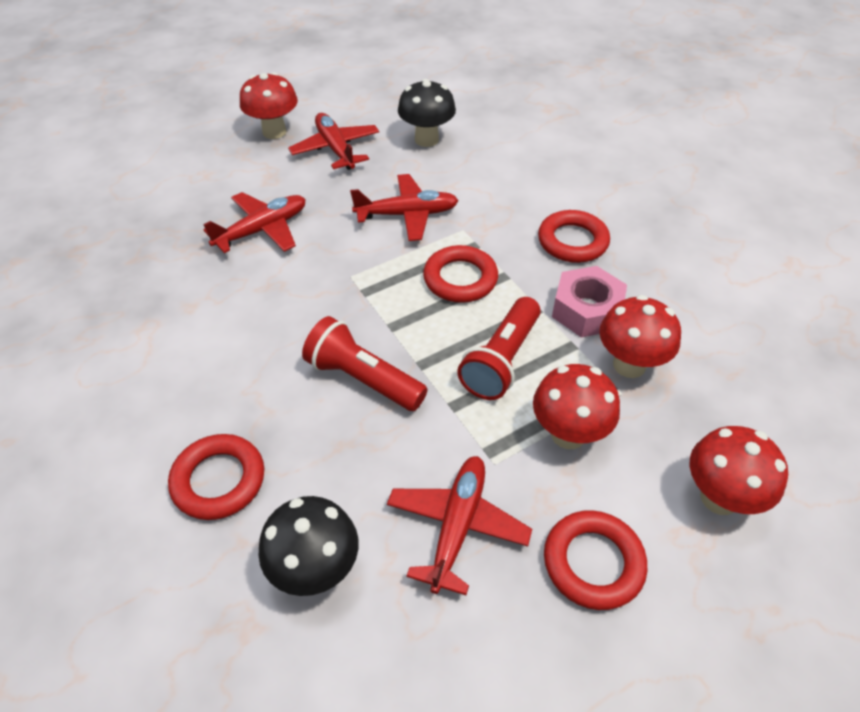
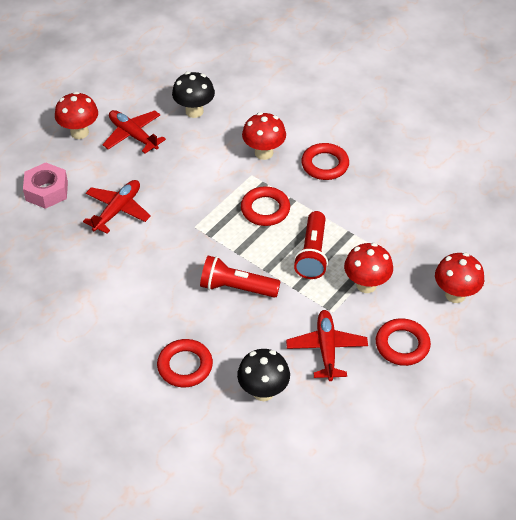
camera: 20 degrees left, 0 degrees up
red plane [350,174,459,241] -> none
pink nut [552,266,627,337] -> pink nut moved to [23,162,68,209]
red mushroom [599,295,681,378] -> red mushroom moved to [242,112,286,160]

